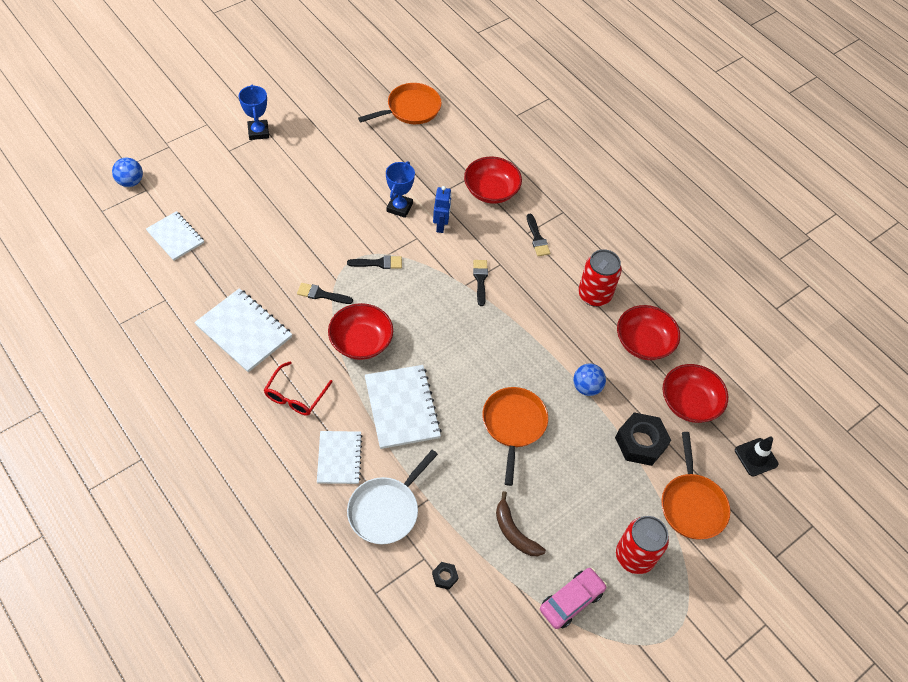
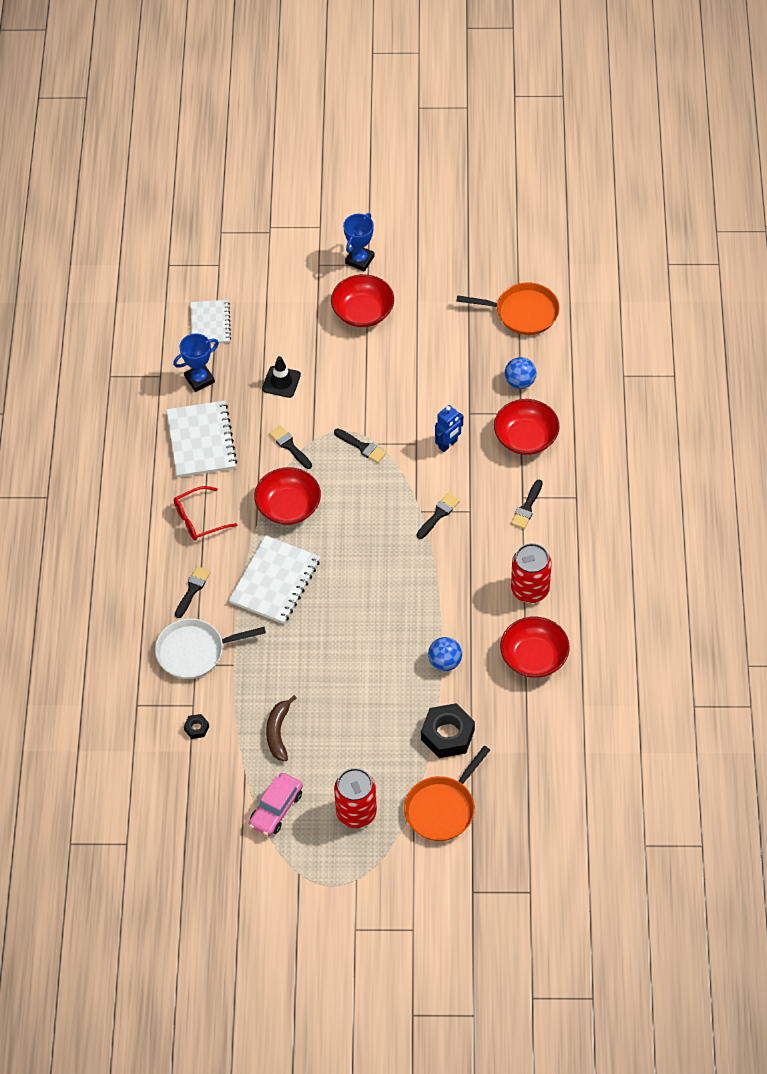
camera: 45 degrees right, 0 degrees up
blue ball [112,158,143,187] -> blue ball moved to [505,357,536,389]
white notebook [317,431,362,484] -> black brush [175,566,211,618]
blue trophy [386,161,415,218] -> blue trophy moved to [173,334,219,392]
orange pan [482,387,548,486] -> none
pink car [540,568,607,629] -> pink car turned 120 degrees clockwise [249,773,303,836]
red bowl [663,364,728,423] -> red bowl moved to [331,274,394,327]
black traffic cone [735,436,778,476] -> black traffic cone moved to [262,356,301,398]

